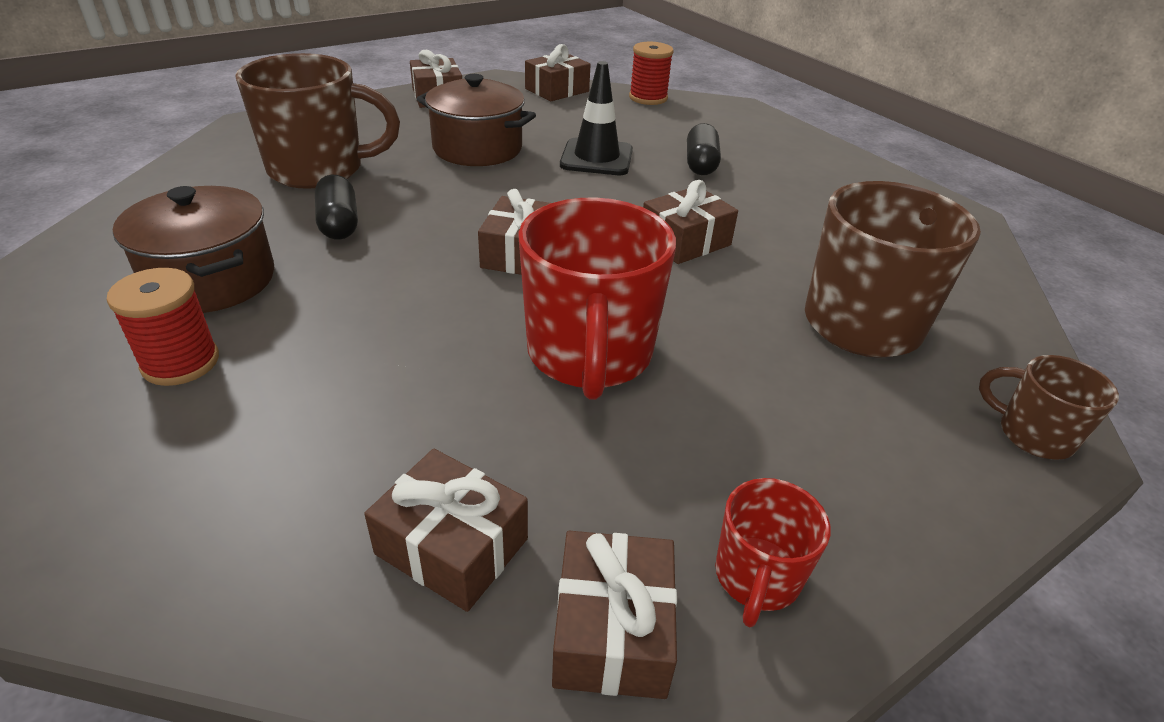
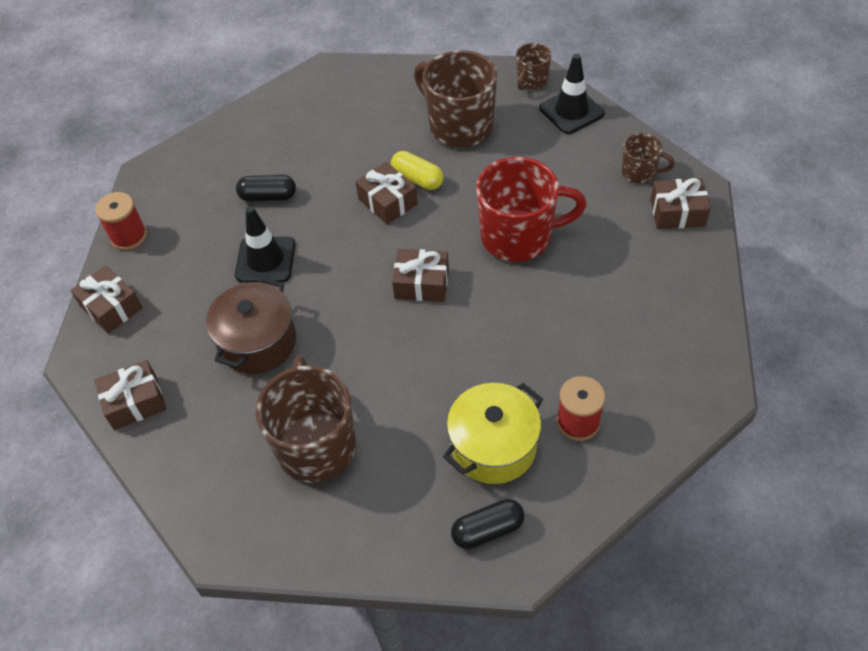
camera: 90 degrees left, 15 degrees up
brown pot [113,186,274,313] -> yellow pot [443,383,543,484]
black capsule [315,175,358,240] -> black capsule moved to [451,499,524,549]
brown gift [364,449,528,612] -> none
red mug [715,478,830,627] -> brown mug [622,133,675,183]
none -> yellow capsule [391,151,444,190]
none -> black traffic cone [539,54,605,134]

